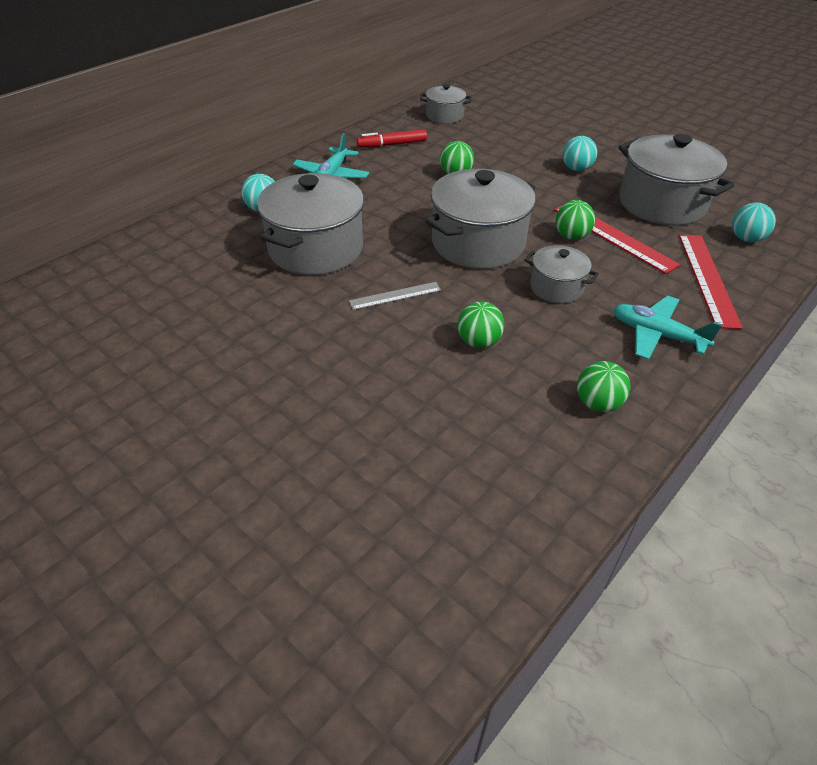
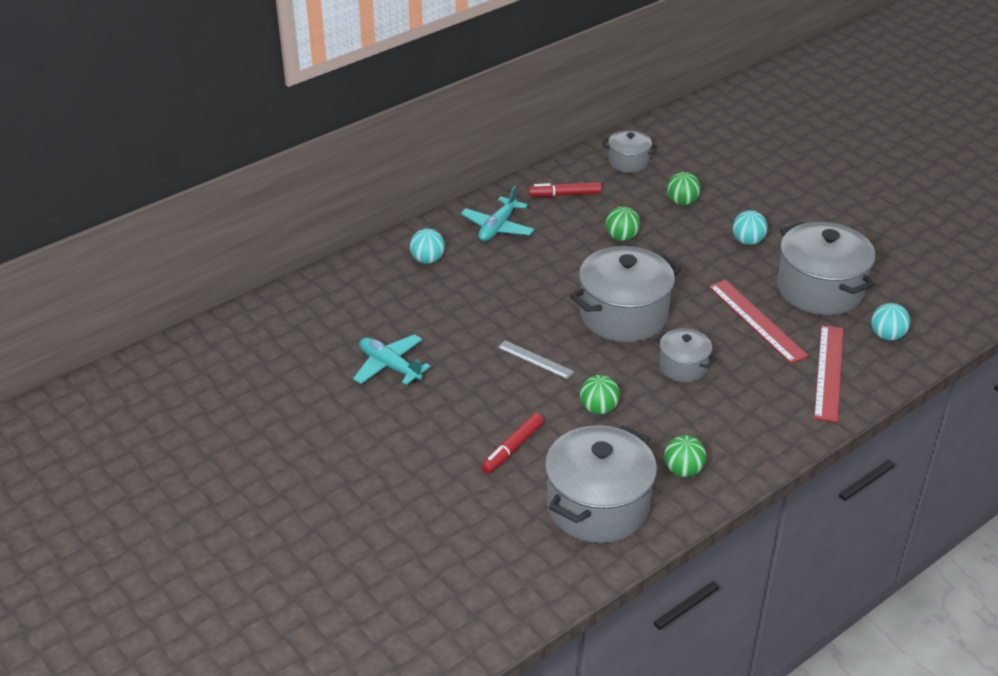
camera: 10 degrees right, 5 degrees down
grey pot [257,173,364,275] -> grey pot moved to [545,425,657,543]
grey ruler [349,282,441,310] -> grey ruler turned 45 degrees clockwise [498,340,574,379]
green ball [555,200,595,240] -> green ball moved to [667,172,701,205]
turquoise plane [614,296,722,360] -> turquoise plane moved to [353,334,431,385]
none -> red marker [481,413,544,474]

